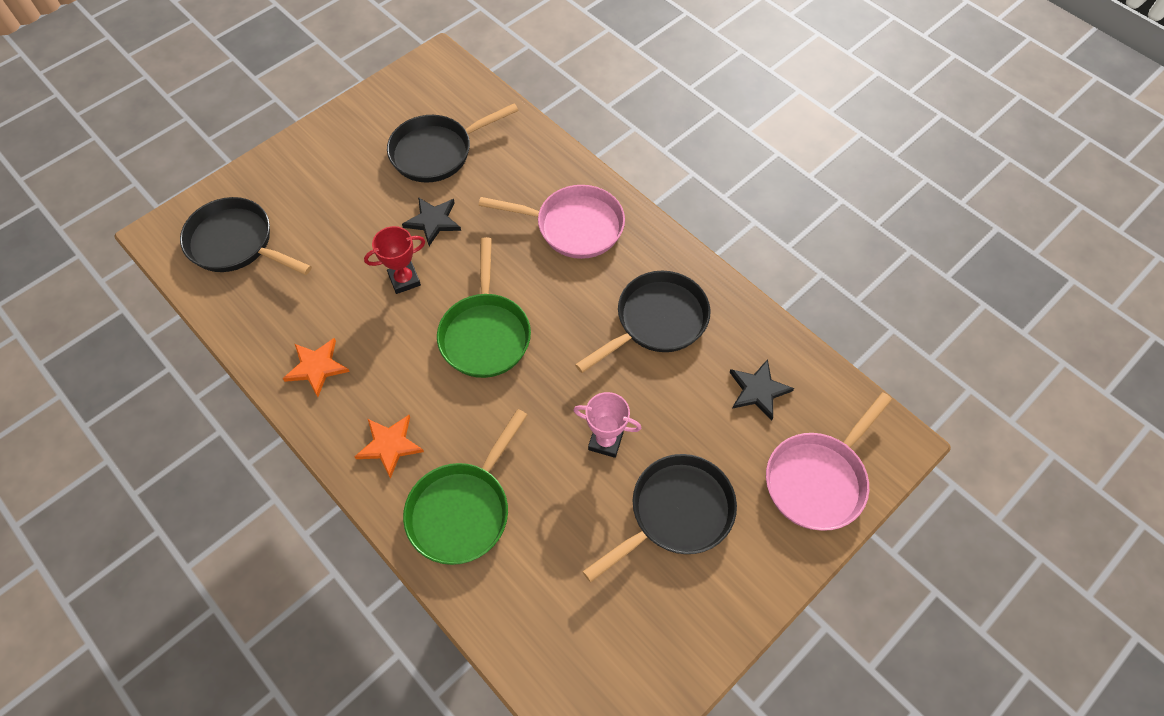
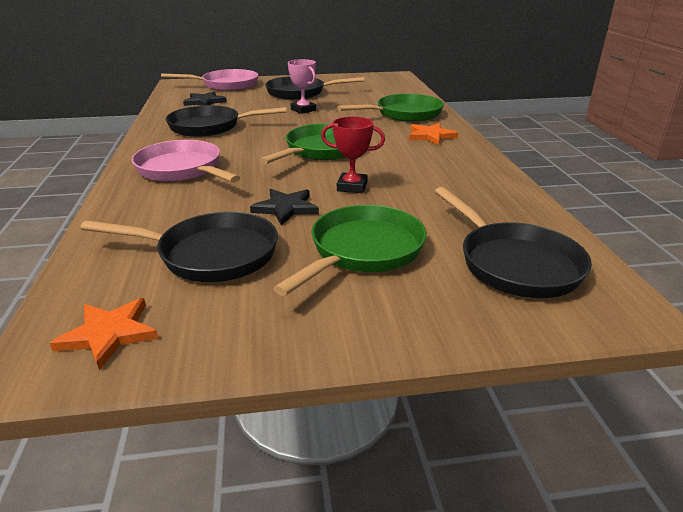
camera: 145 degrees left, 30 degrees down
orange star [283,338,350,397] -> orange star moved to [50,298,159,370]
none -> green pan [273,205,427,296]

